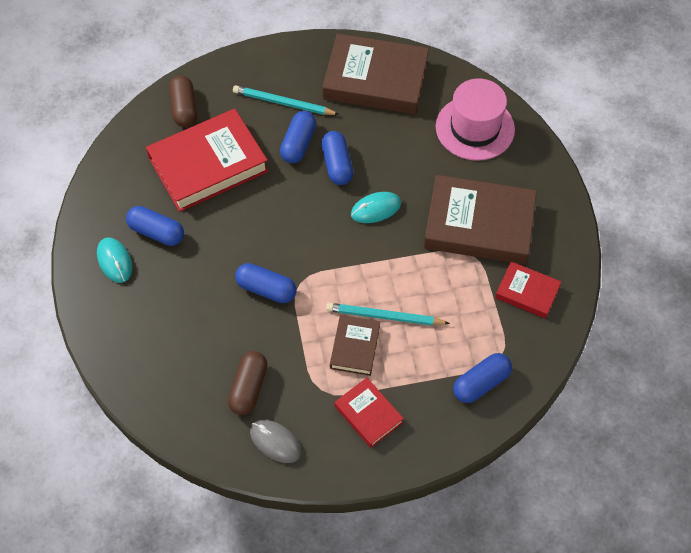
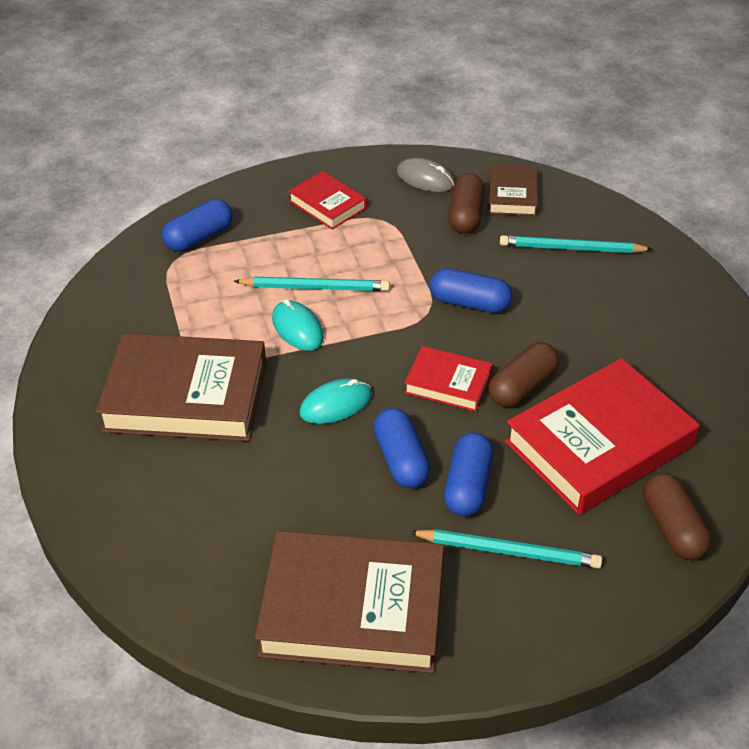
camera: 175 degrees right, 15 degrees down
turquoise mouse [97,237,132,283] -> turquoise mouse moved to [272,299,324,351]
blue capsule [126,206,184,246] -> none
brown book [330,315,380,376] -> brown book moved to [489,165,538,216]
pink hat [436,78,515,161] -> none
red book [495,261,561,319] -> red book moved to [404,346,493,412]
none -> brown capsule [489,342,559,407]
none -> turquoise pencil [500,235,653,253]

